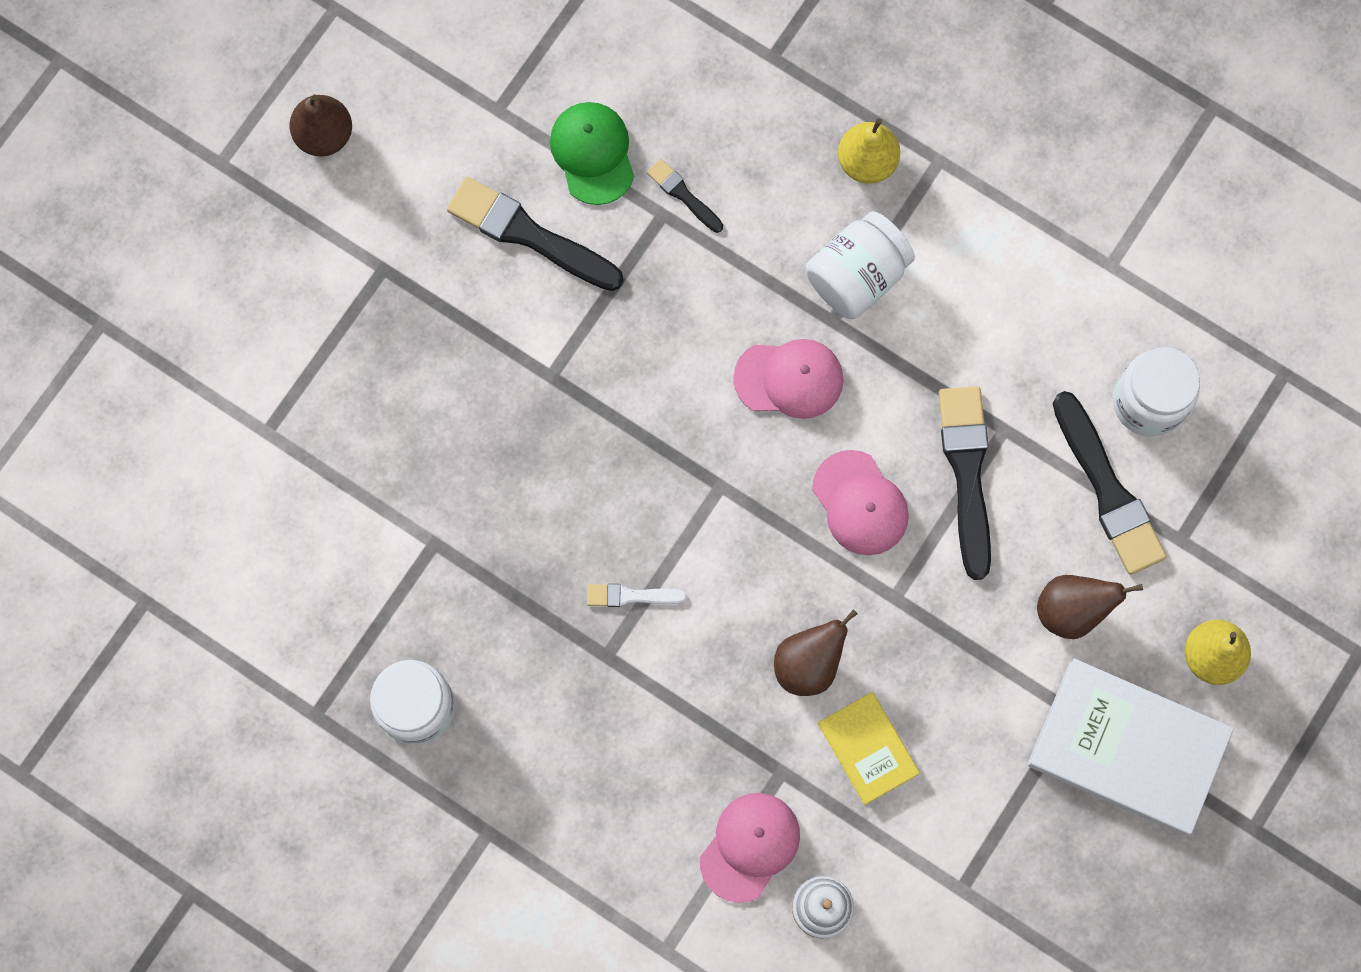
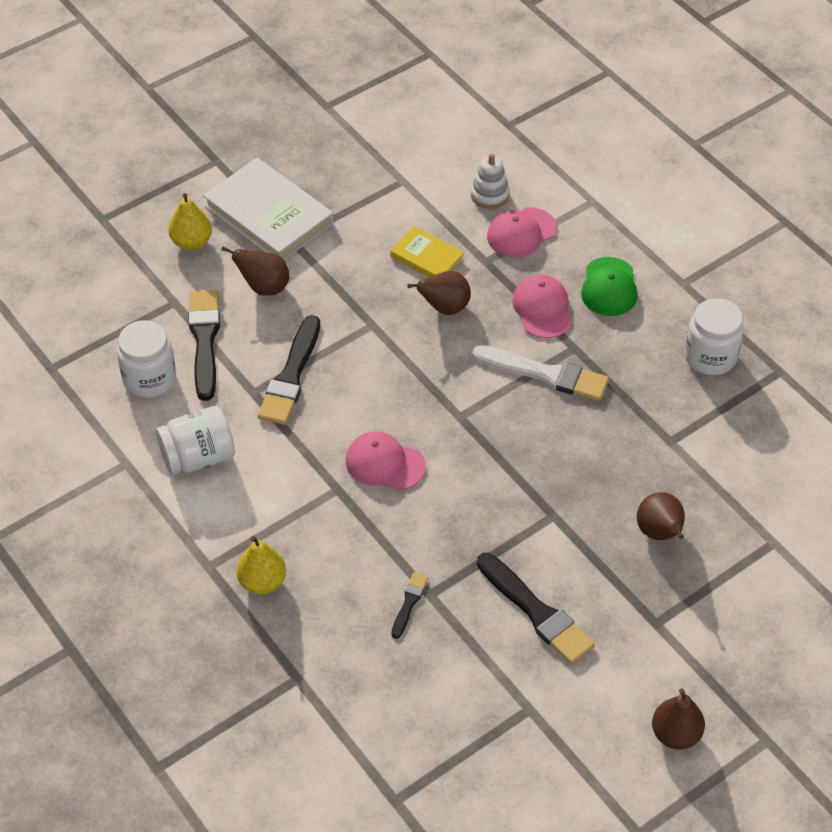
camera: 160 degrees left, 25 degrees down
green cap [550,102,634,205] -> green cap moved to [581,257,638,316]
white brush [587,584,687,607] -> white brush [472,346,609,401], size x1.98
black brush [647,159,723,233] -> black brush turned 135 degrees counterclockwise [391,572,428,639]
white jar [806,211,915,319] -> white jar moved to [156,406,235,475]
pink cap [812,450,909,555] -> pink cap moved to [512,275,572,338]
yellow book [818,692,920,805] -> yellow book turned 45 degrees counterclockwise [390,226,464,277]
none -> brown pear [637,492,685,540]

